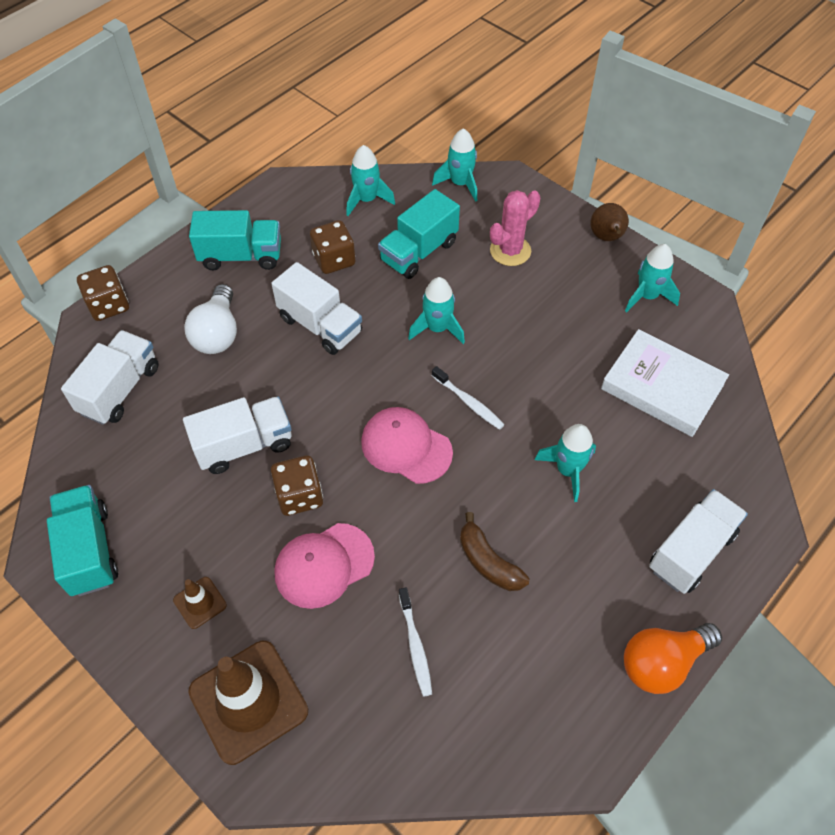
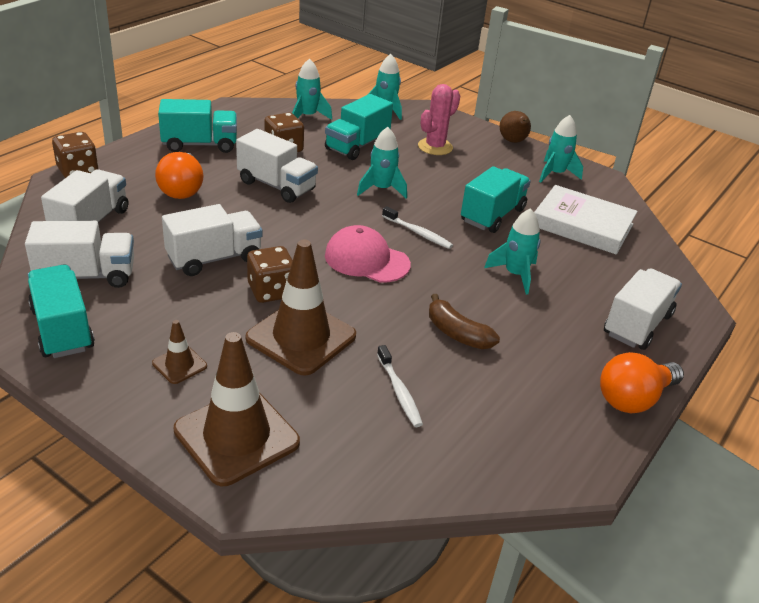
camera: 10 degrees left, 20 degrees down
white light bulb [184,284,237,354] -> orange light bulb [155,152,203,199]
pink cap [275,523,375,609] -> brown traffic cone [246,240,356,376]
none -> white truck [25,221,134,288]
none -> turquoise truck [461,166,531,233]

